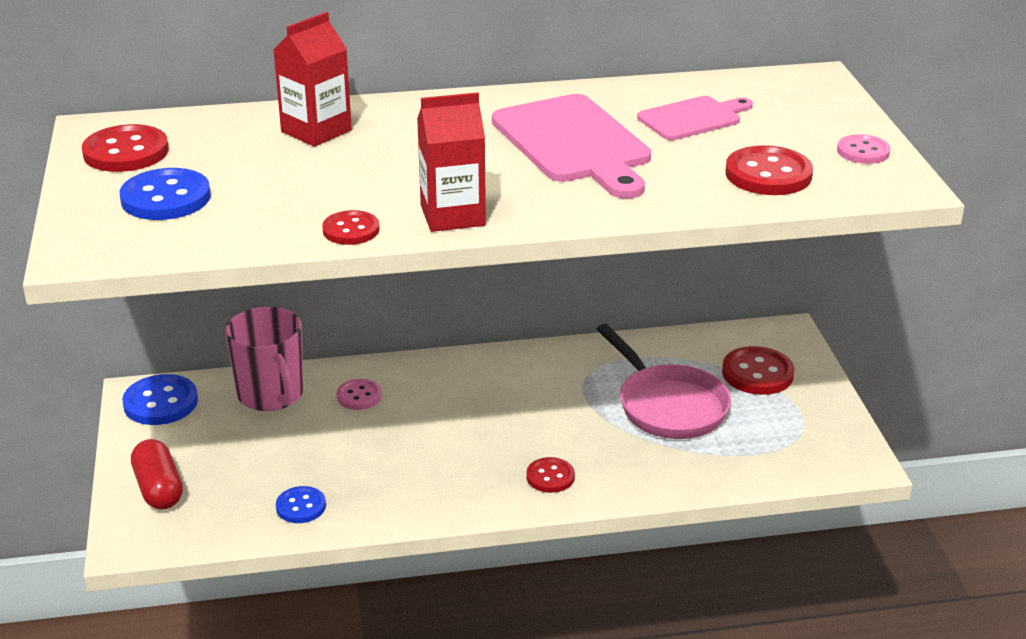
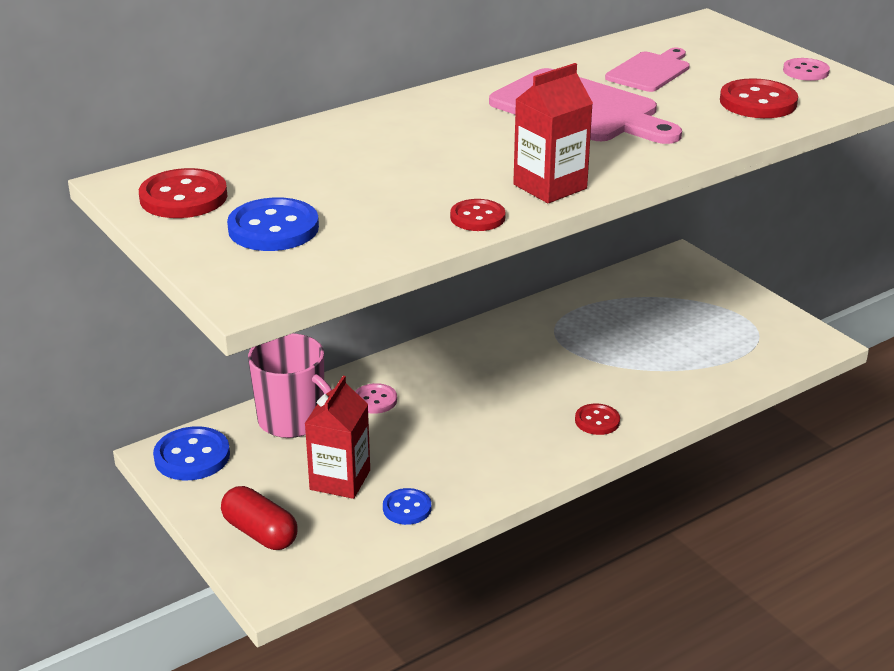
camera: 25 degrees left, 0 degrees up
red carton [273,12,352,147] -> red carton moved to [305,376,370,499]
pink pan [597,324,731,439] -> none
red button [722,346,795,395] -> none

